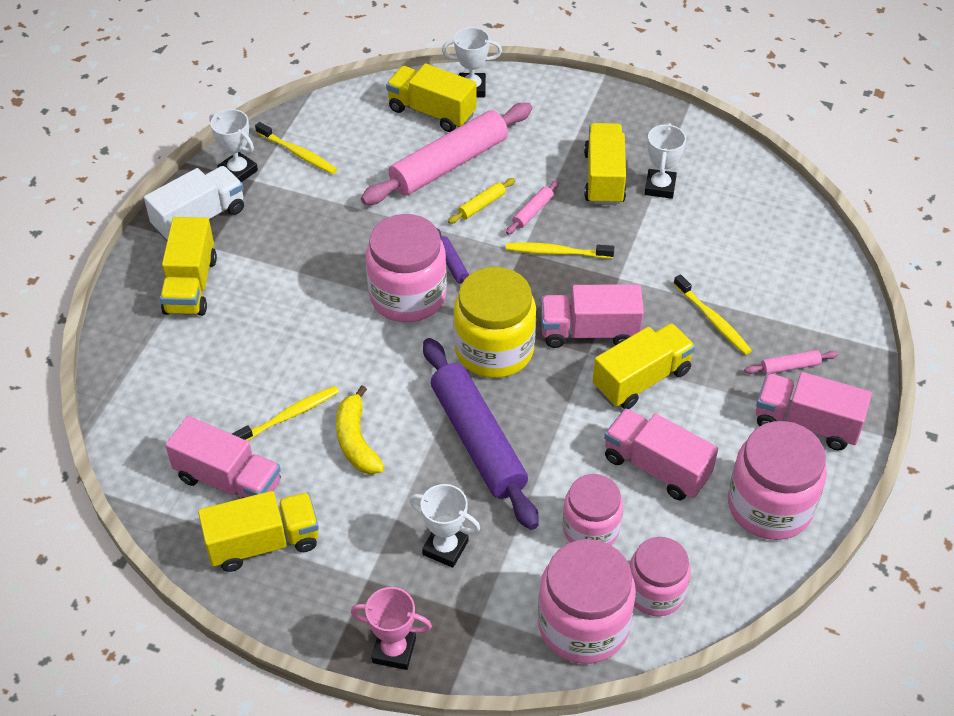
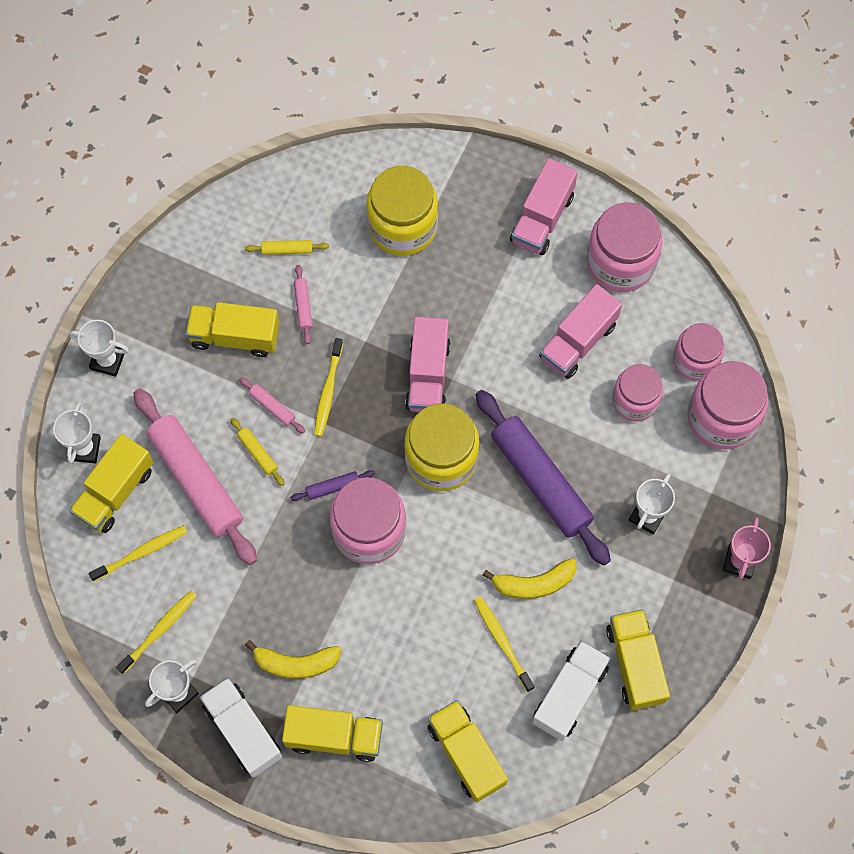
camera: 85 degrees left, 20 degrees up
pink truck [165,416,281,498] -> white truck [532,641,611,741]
purple rolling pin [423,338,539,530] -> purple rolling pin turned 75 degrees clockwise [475,390,611,565]
yellow truck [592,323,695,409] -> yellow truck moved to [427,700,508,803]
white trophy [645,123,686,199] -> white trophy moved to [69,320,129,377]
yellow toothbrush [674,274,752,355] -> yellow toothbrush moved to [88,525,187,582]
pink rolling pin [745,350,838,375] -> pink rolling pin moved to [294,265,313,344]
none -> yellow rolling pin [245,240,329,255]
none -> yellow banana [245,640,341,679]
none -> yellow jar [367,166,438,256]

